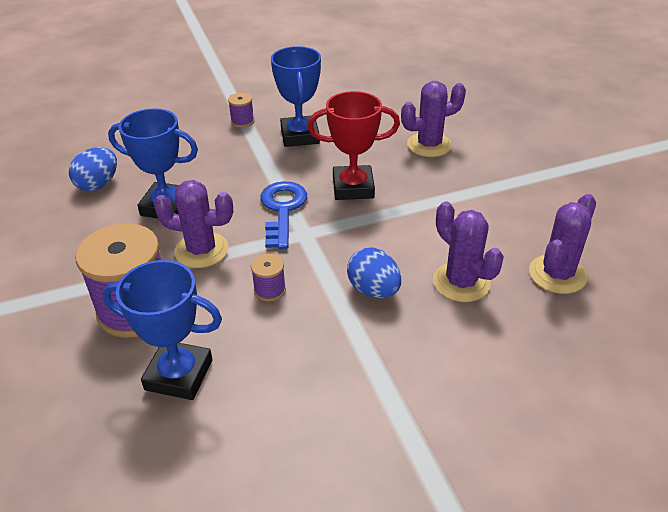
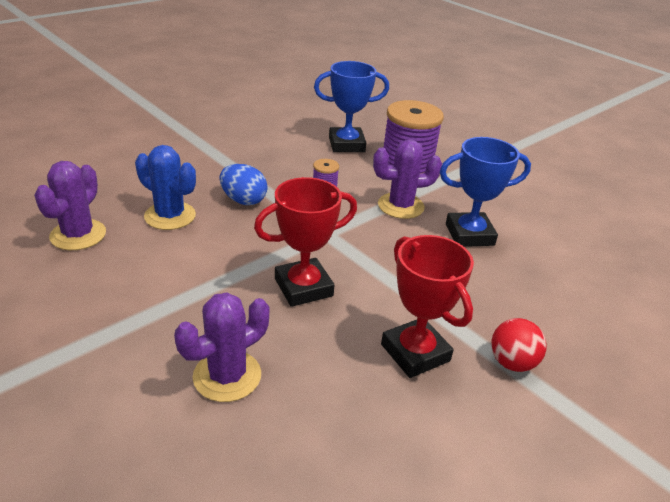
camera: 155 degrees right, 5 degrees down
blue egg [69,147,117,191] -> none
purple spool [228,93,254,128] -> red ball [491,318,547,372]
blue key [260,181,307,249] -> none
blue trophy [271,46,321,147] -> red trophy [381,235,474,378]
purple cactus [433,201,504,302] -> blue cactus [135,145,196,230]

